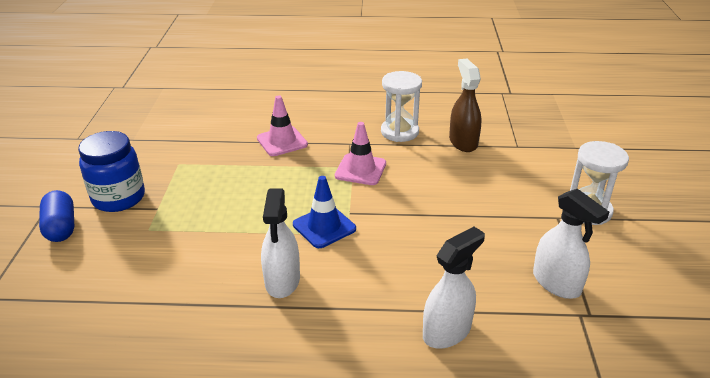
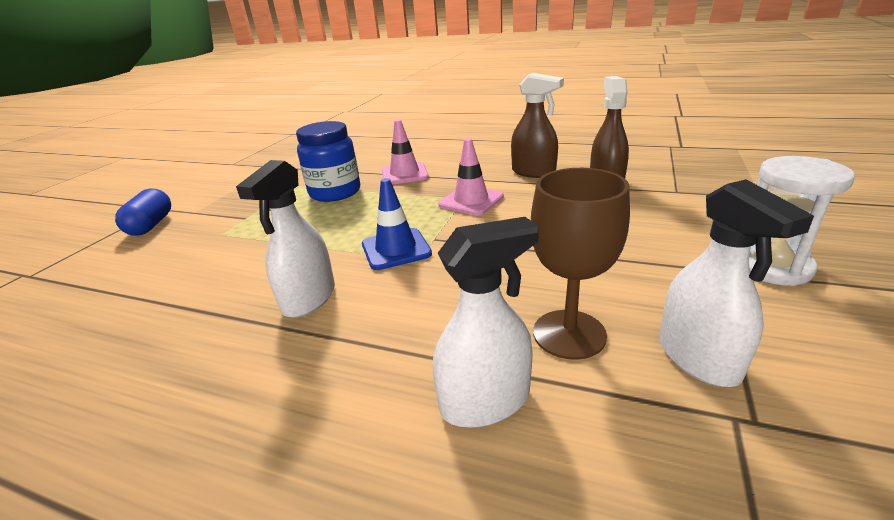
camera: 20 degrees right, 5 degrees down
blue jar [78,131,145,212] -> blue jar moved to [296,121,360,202]
white hourglass [381,71,422,142] -> brown spray bottle [511,73,564,178]
none -> brown goblet [531,168,630,360]

